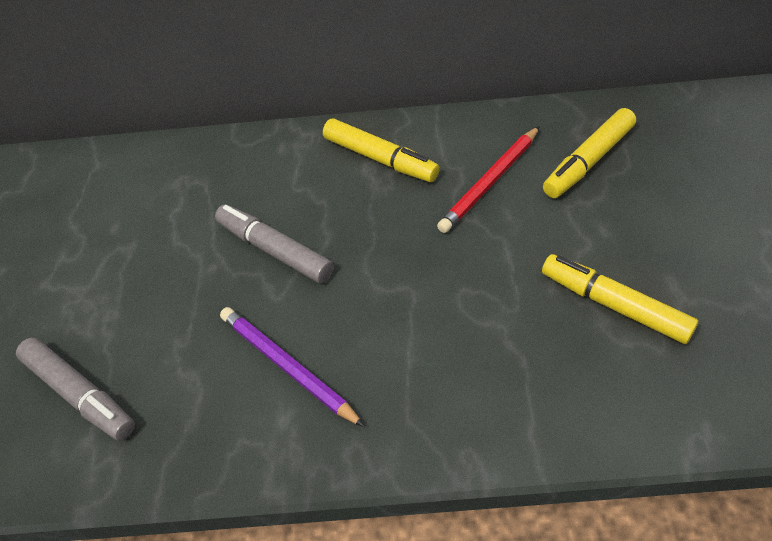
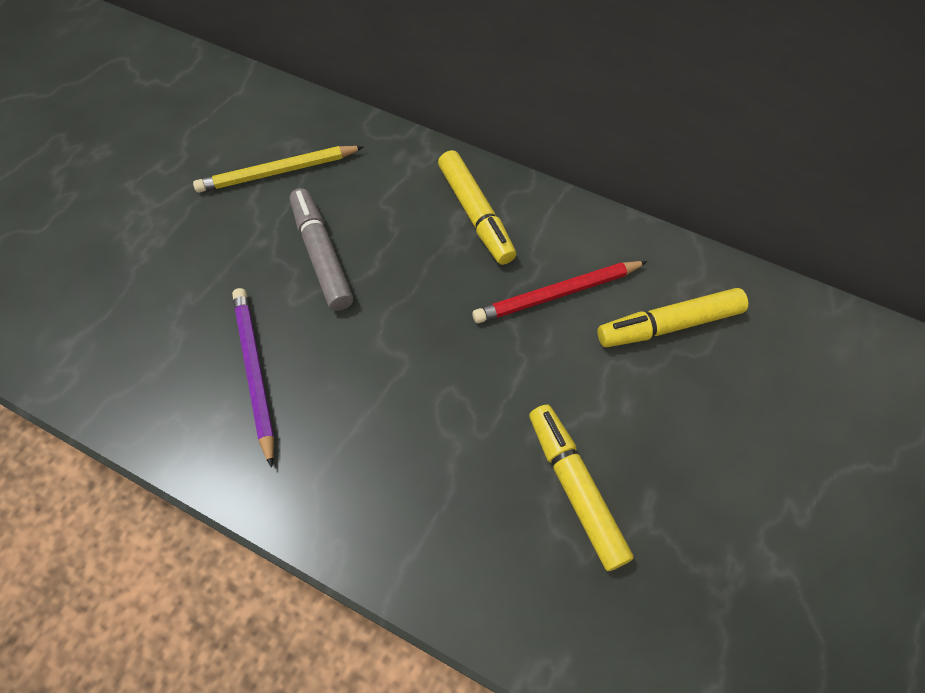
camera: 25 degrees right, 10 degrees up
grey marker [16,338,135,441] -> none
none -> yellow pencil [193,146,364,193]

